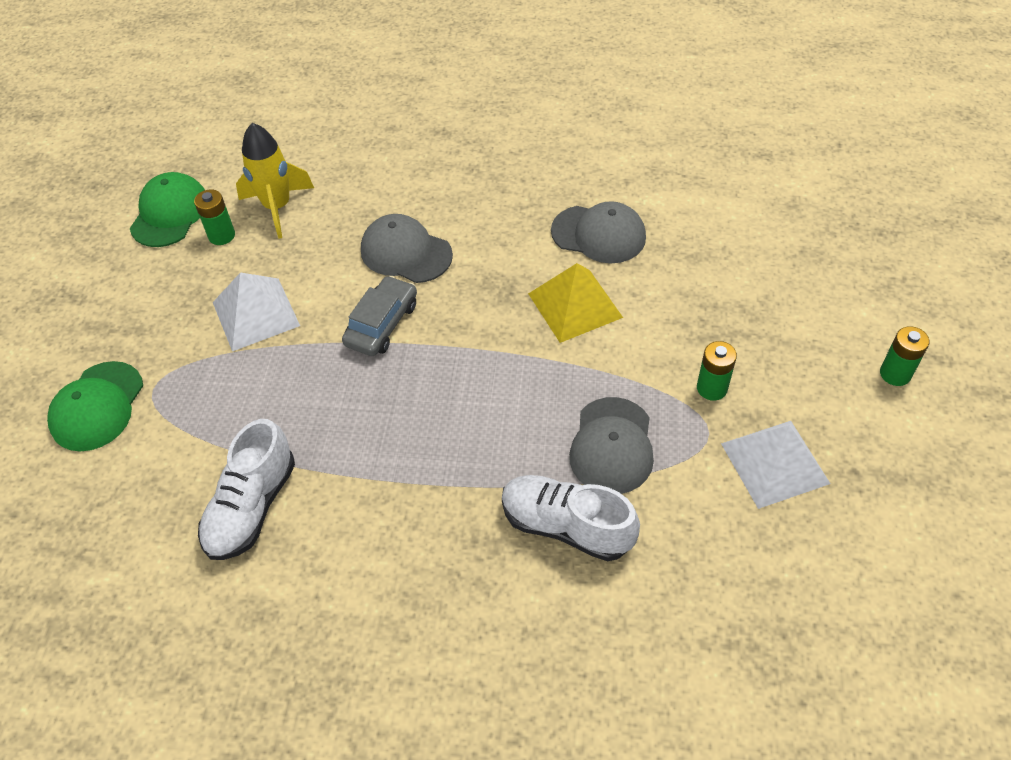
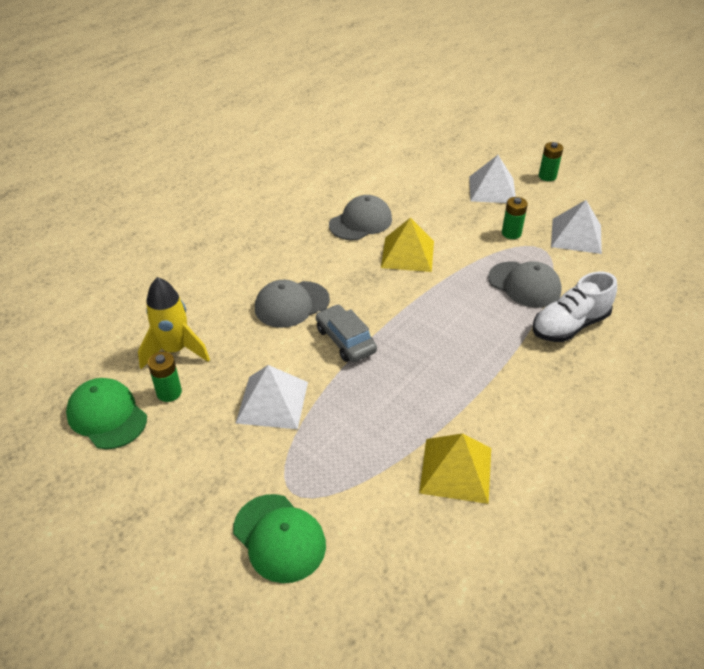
camera: 60 degrees left, 10 degrees down
white shoe [198,419,295,560] -> yellow pyramid [419,433,491,504]
none -> white pyramid [469,155,516,203]

